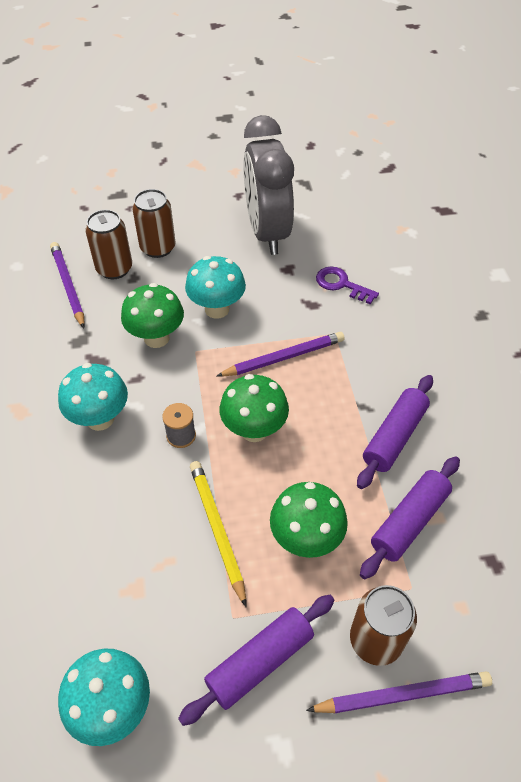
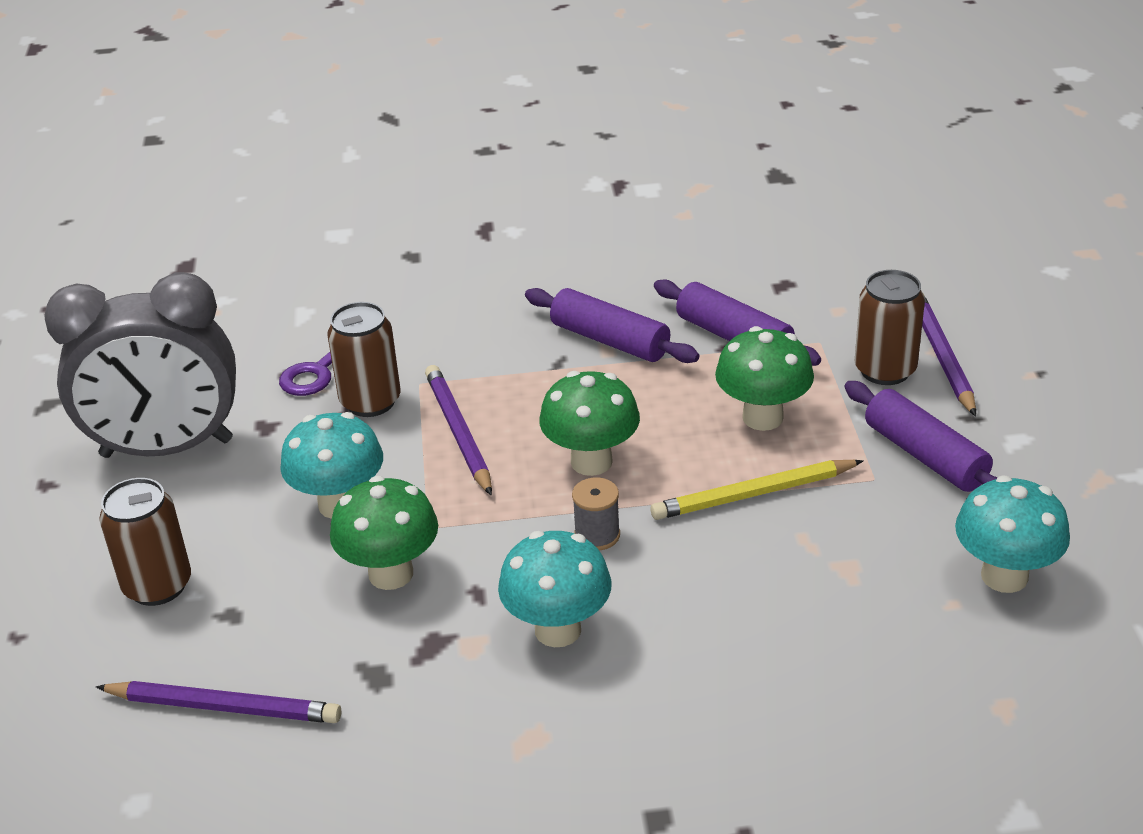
camera: 85 degrees left, 15 degrees down
purple pencil [50,242,85,328] -> purple pencil turned 150 degrees counterclockwise [96,681,341,723]
brown can [85,210,132,279] -> brown can moved to [327,302,400,417]

